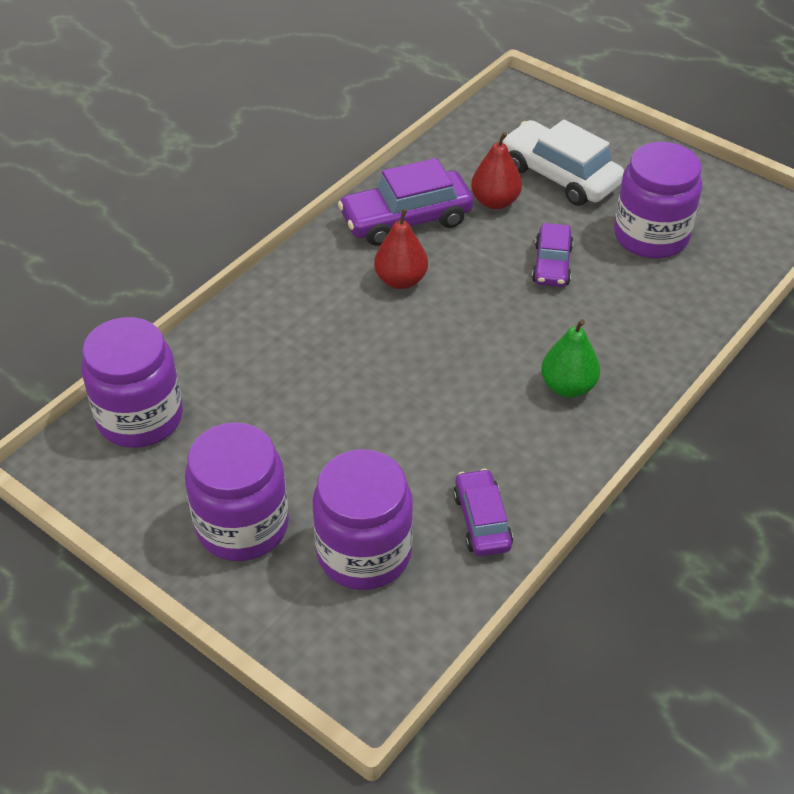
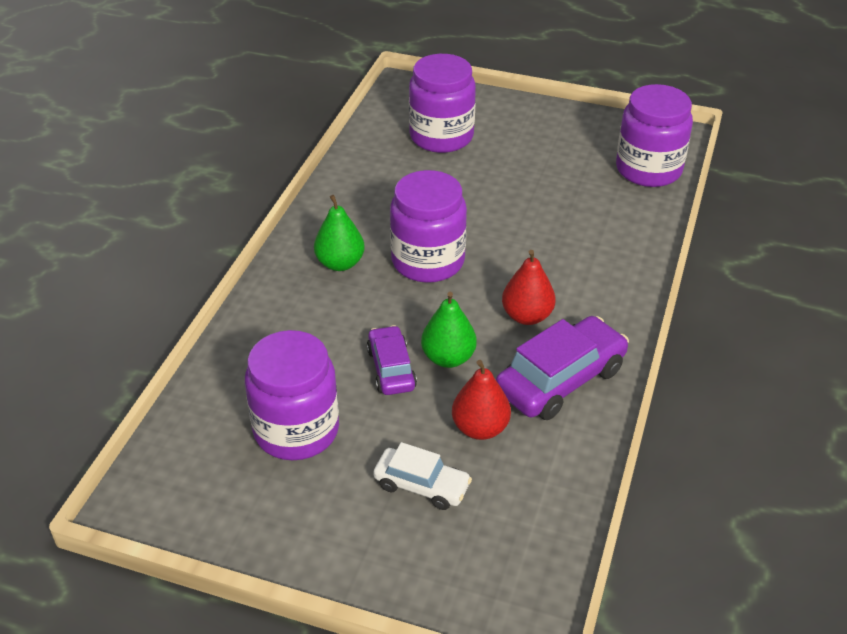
camera: 160 degrees right, 5 degrees down
purple jar [185,422,289,561] -> purple jar moved to [390,170,467,283]
purple car [453,469,513,556] -> none
white car [502,120,624,206] -> white car [373,442,472,510], size x0.61
none -> green pear [421,292,477,368]

